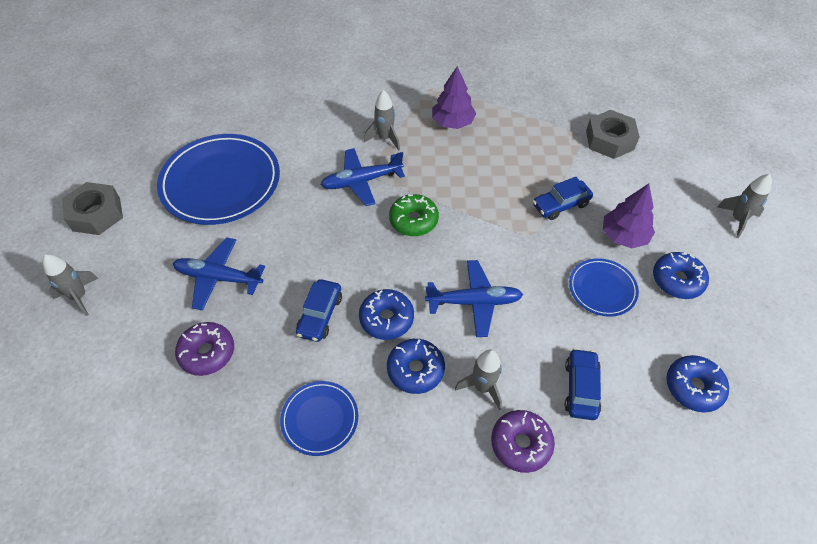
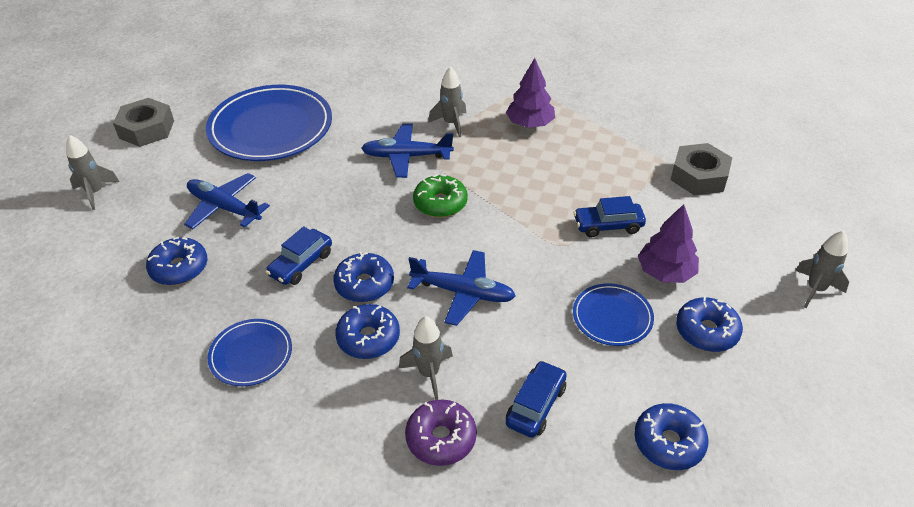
camera: 20 degrees right, 10 degrees down
purple donut [175,322,234,376] -> blue donut [146,237,207,285]

